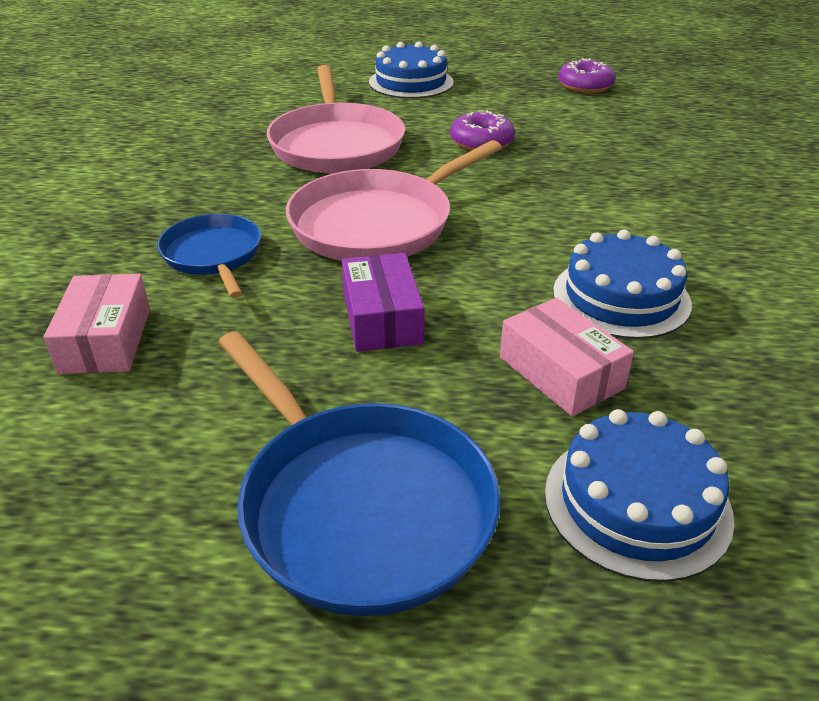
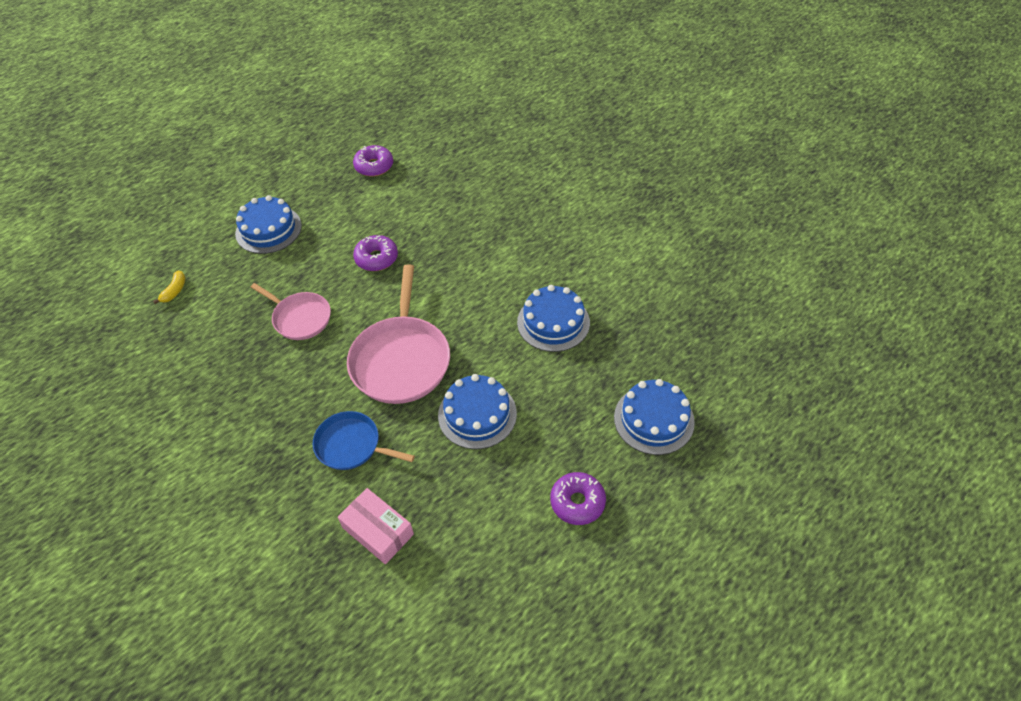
camera: 45 degrees left, 15 degrees up
blue pan [218,331,500,616] -> purple donut [550,472,606,525]
pink pan [267,65,405,173] -> pink pan [251,283,331,340], size x0.60
purple box [342,253,424,352] -> blue cake [438,374,517,449]
pink box [500,298,634,417] -> none
none -> yellow banana [153,271,185,304]

